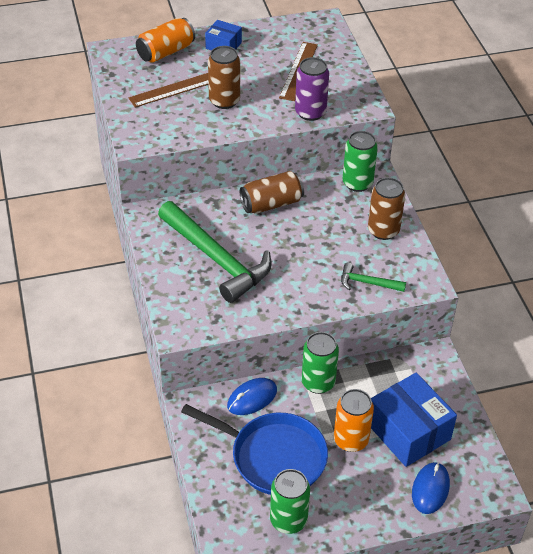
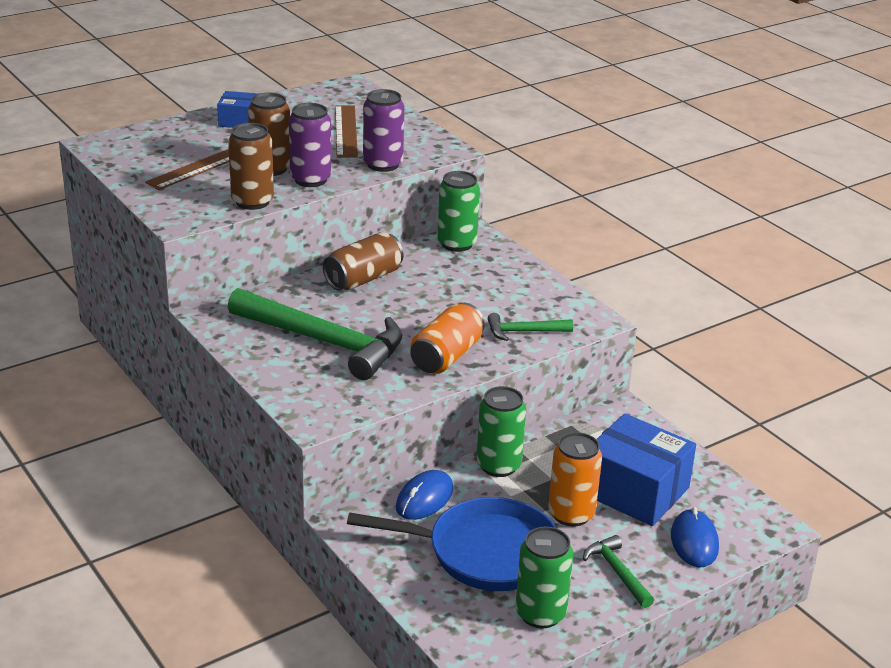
camera: 20 degrees left, 15 degrees down
orange can [136,18,195,63] -> orange can moved to [410,302,485,374]
brown can [368,177,405,240] -> brown can moved to [228,123,274,210]
none -> purple can [289,103,331,187]
none -> green hammer [583,535,654,608]

